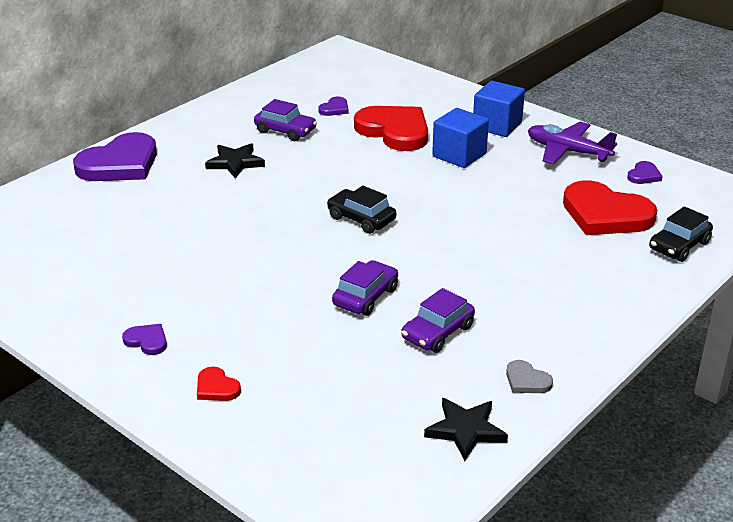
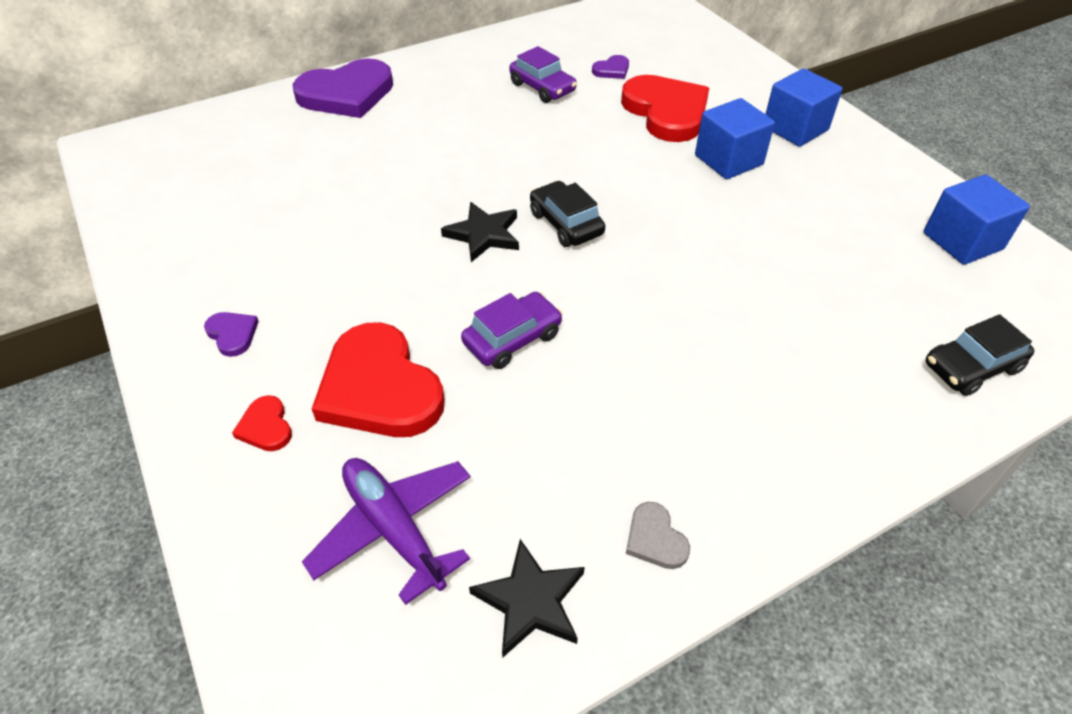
camera: 20 degrees right, 15 degrees up
black star [205,143,265,179] -> black star moved to [441,202,519,262]
purple car [401,288,475,353] -> none
purple plane [528,122,617,165] -> purple plane moved to [302,458,471,605]
red heart [563,180,657,235] -> red heart moved to [312,322,445,437]
purple heart [627,161,663,184] -> blue cube [924,175,1030,265]

